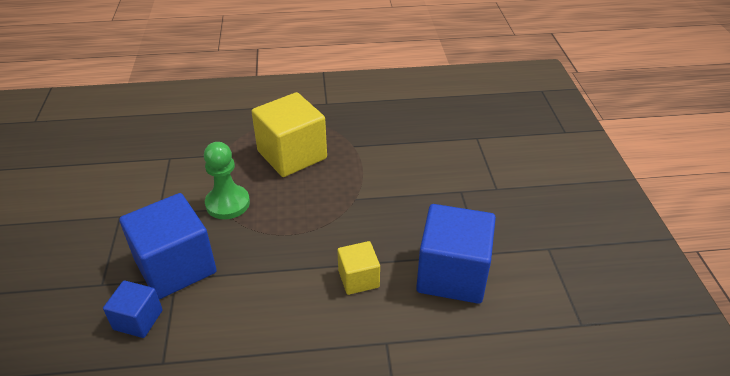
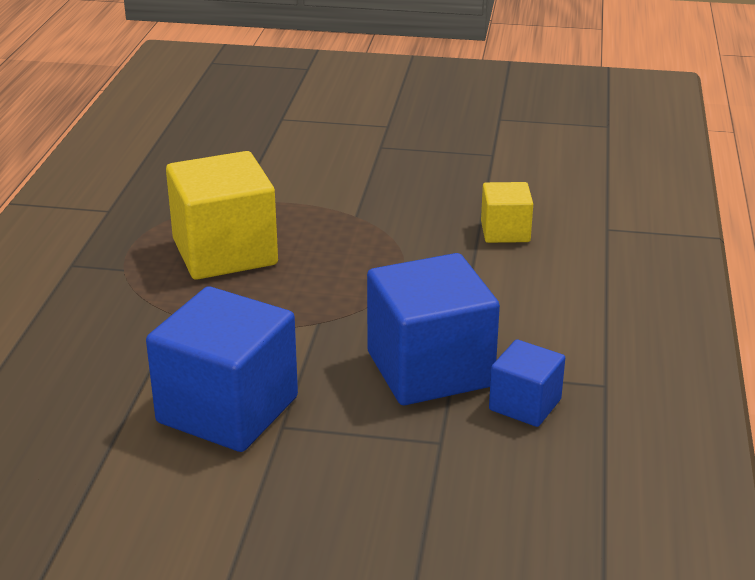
camera: 75 degrees left, 10 degrees down
green pawn [204,142,250,219] -> none
blue cube [416,204,496,304] -> blue cube moved to [146,286,298,452]

